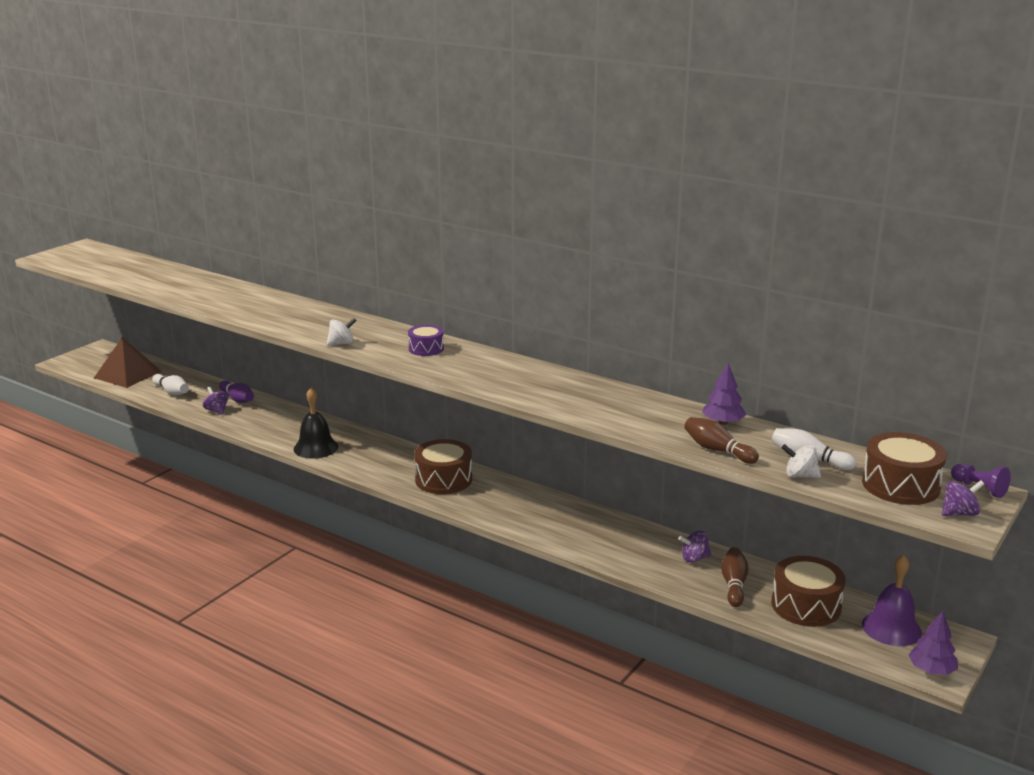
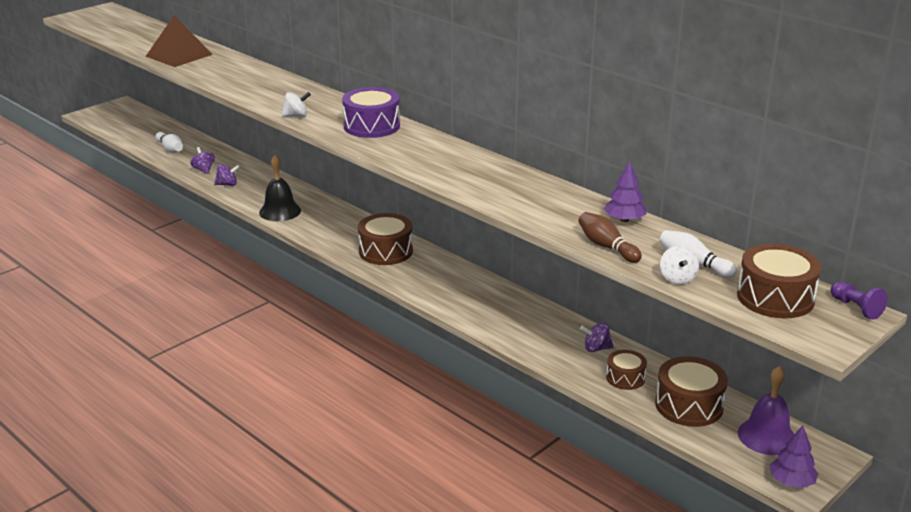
camera: 10 degrees right, 5 degrees up
brown pyramid [94,337,162,388] -> brown pyramid moved to [145,16,213,67]
purple bowling pin [219,380,254,403] -> none
purple drum [408,325,444,356] -> purple drum [342,87,400,138], size x1.67
brown bowling pin [721,547,749,607] -> brown drum [606,350,647,390]
white spinning top [781,444,821,478] -> white spinning top turned 120 degrees counterclockwise [660,246,699,285]
purple spinning top [942,480,984,516] -> purple spinning top moved to [214,164,240,186]

